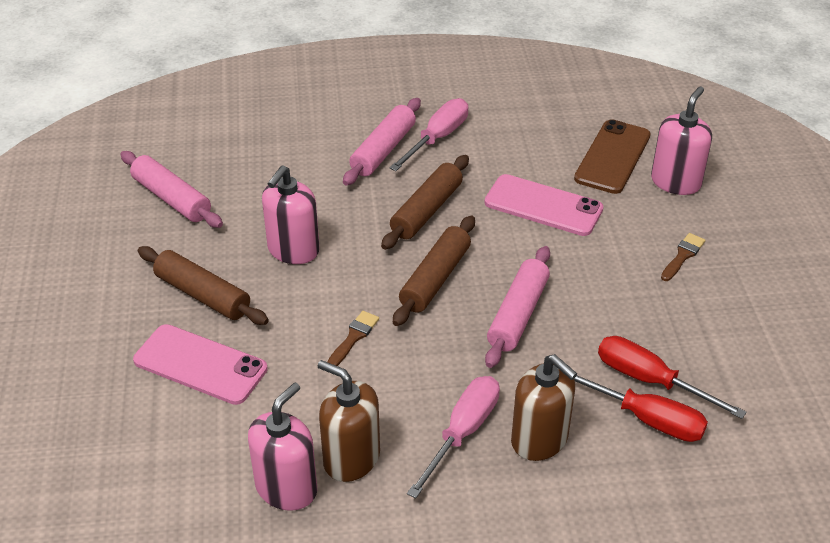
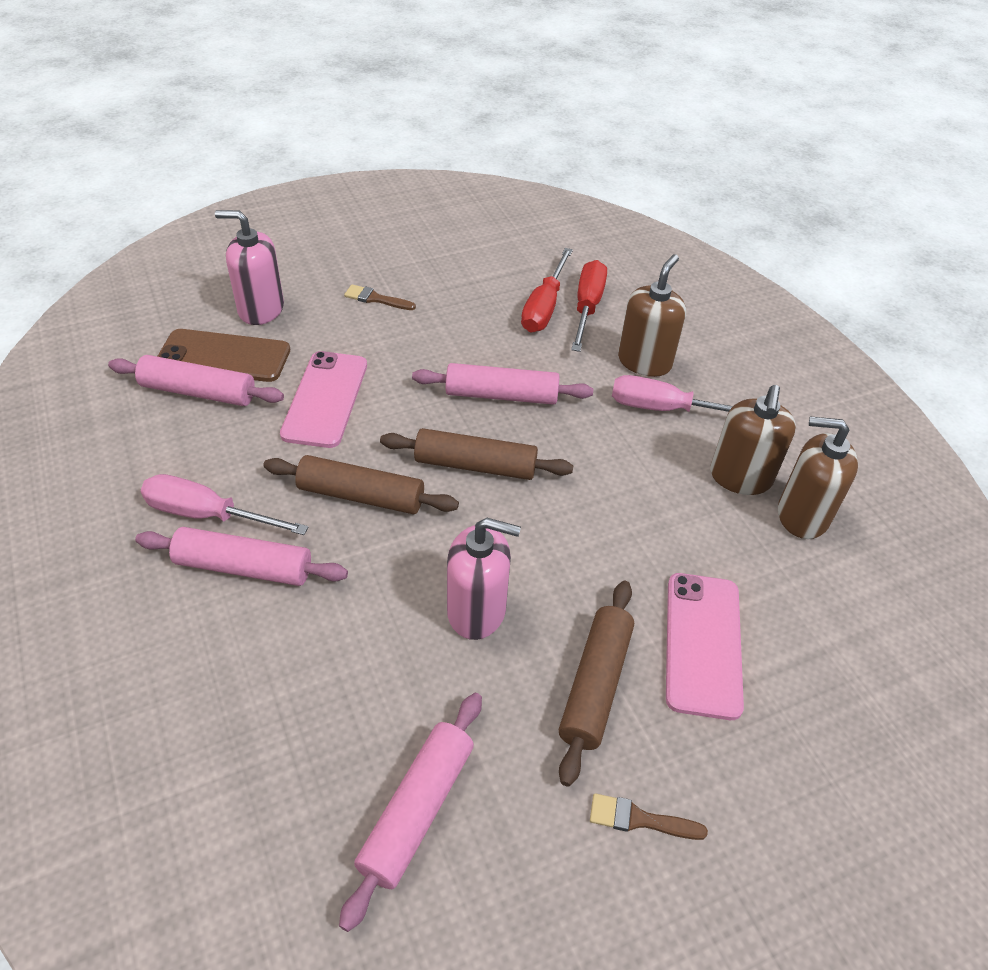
camera: 110 degrees left, 5 degrees up
pink soap dispenser [248,382,317,511] -> brown soap dispenser [778,416,858,539]
brown brush [328,311,379,366] -> brown brush moved to [590,793,708,840]
none -> pink rolling pin [108,355,284,406]

